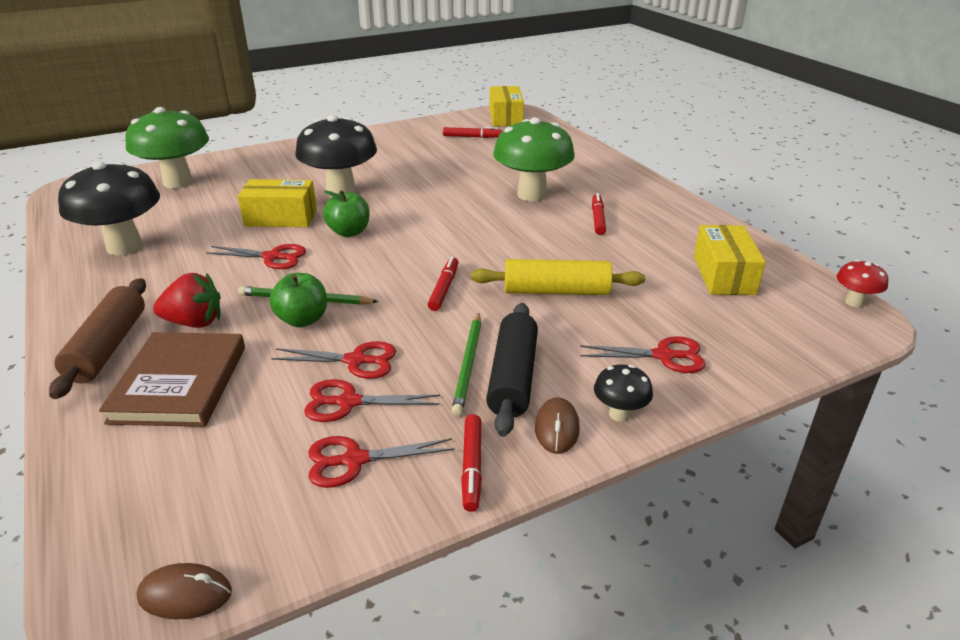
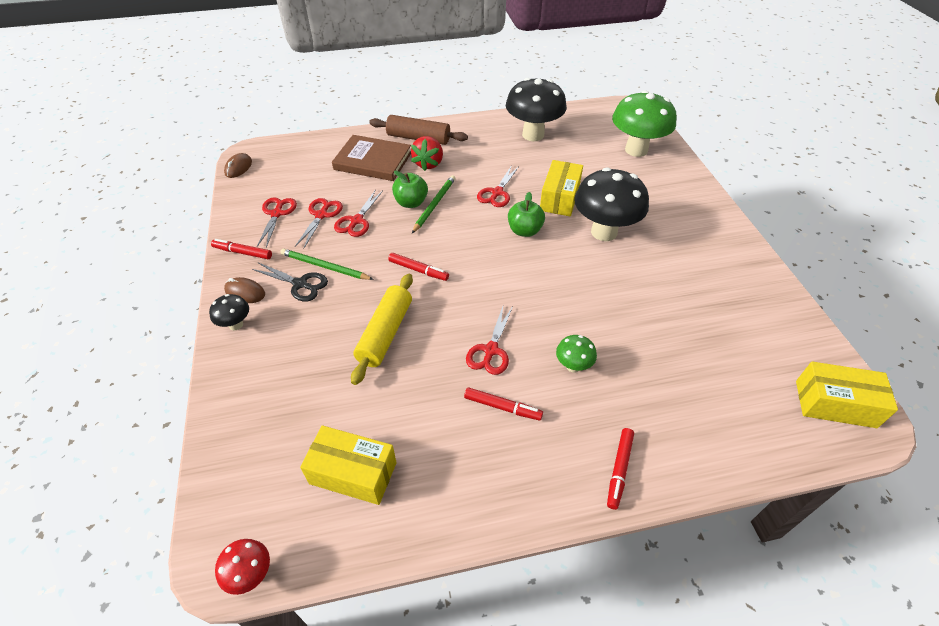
camera: 105 degrees right, 15 degrees up
red marker [443,127,502,138] -> red marker moved to [607,428,634,510]
black rolling pin [486,303,538,437] -> black scissors [252,263,328,301]
green mushroom [493,117,575,201] -> green mushroom [556,335,597,373], size x0.46
red scissors [580,336,706,373] -> red scissors moved to [466,306,513,375]

